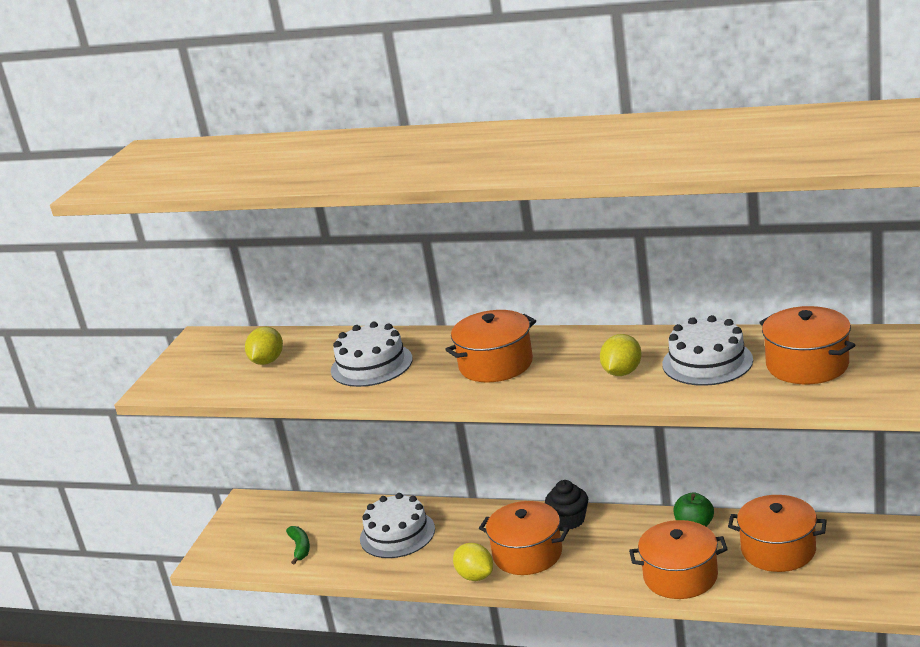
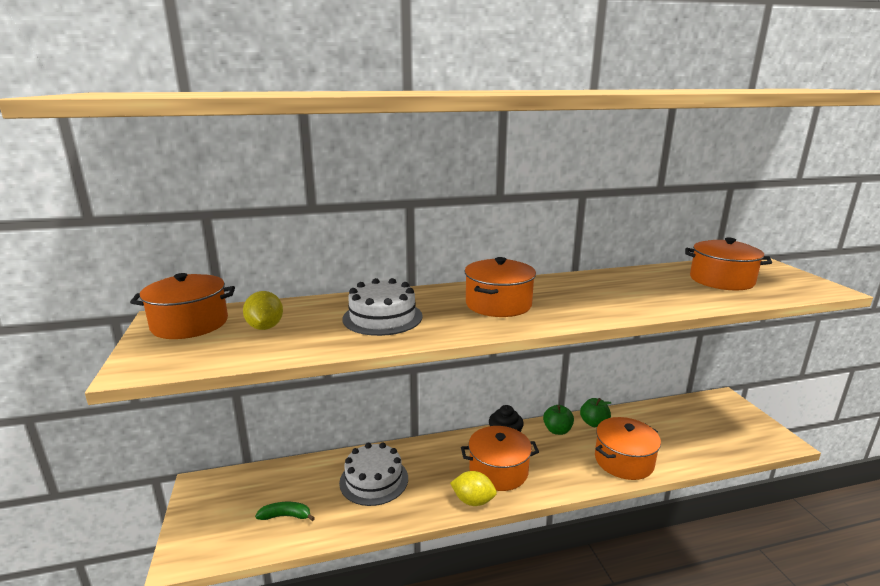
camera: 35 degrees left, 5 degrees down
green banana [286,526,310,565] -> green banana turned 45 degrees counterclockwise [255,502,315,521]
yellow lemon [600,334,642,376] -> none
white cake [662,315,753,386] -> none
orange pot [728,495,827,572] -> orange pot moved to [130,273,235,339]
none -> green apple [543,405,574,435]

